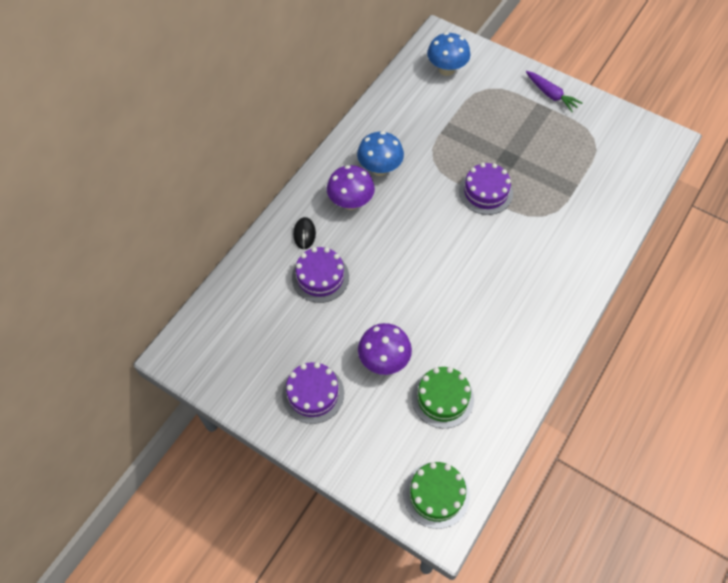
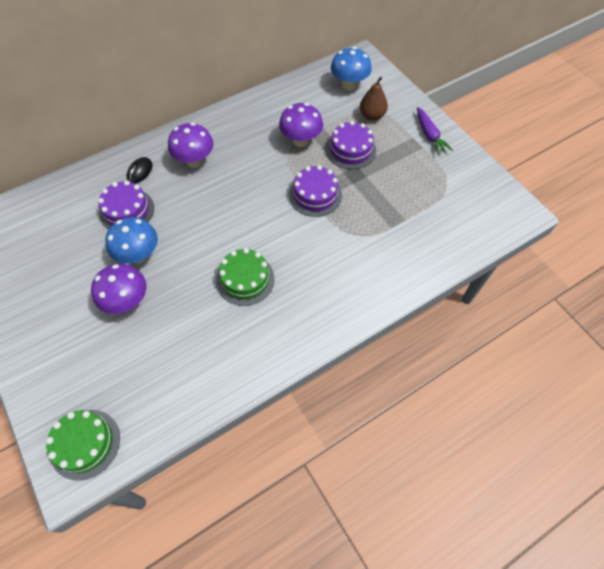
camera: 25 degrees right, 0 degrees up
purple cake [282,362,344,424] -> purple cake moved to [326,121,376,169]
blue mushroom [357,131,404,176] -> blue mushroom moved to [105,217,158,264]
green cake [412,367,474,428] -> green cake moved to [216,248,275,306]
none -> purple mushroom [279,103,323,147]
none -> brown pear [360,76,388,121]

